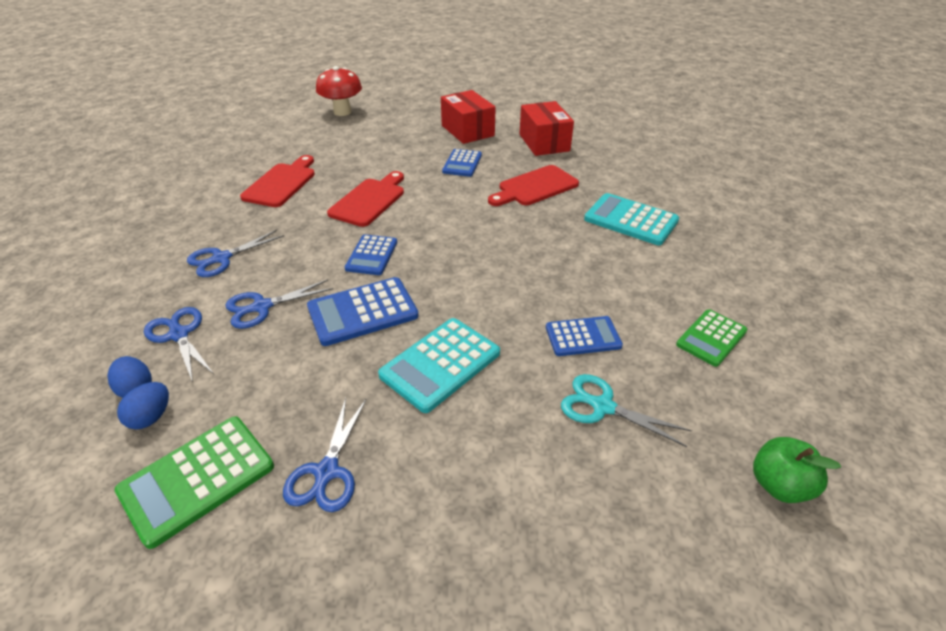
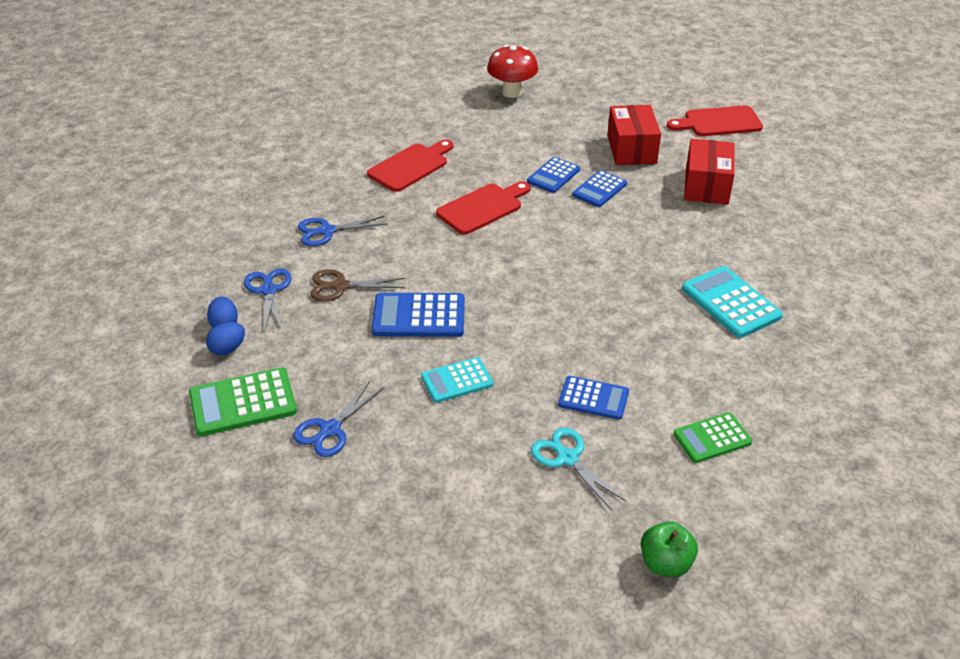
camera: 25 degrees right, 0 degrees up
blue scissors [225,280,333,329] -> brown scissors [310,269,405,301]
blue calculator [345,234,397,275] -> blue calculator moved to [527,157,580,193]
turquoise calculator [378,318,500,413] -> turquoise calculator [421,357,493,403], size x0.66
red cutting board [488,165,579,206] -> red cutting board moved to [667,105,763,136]

